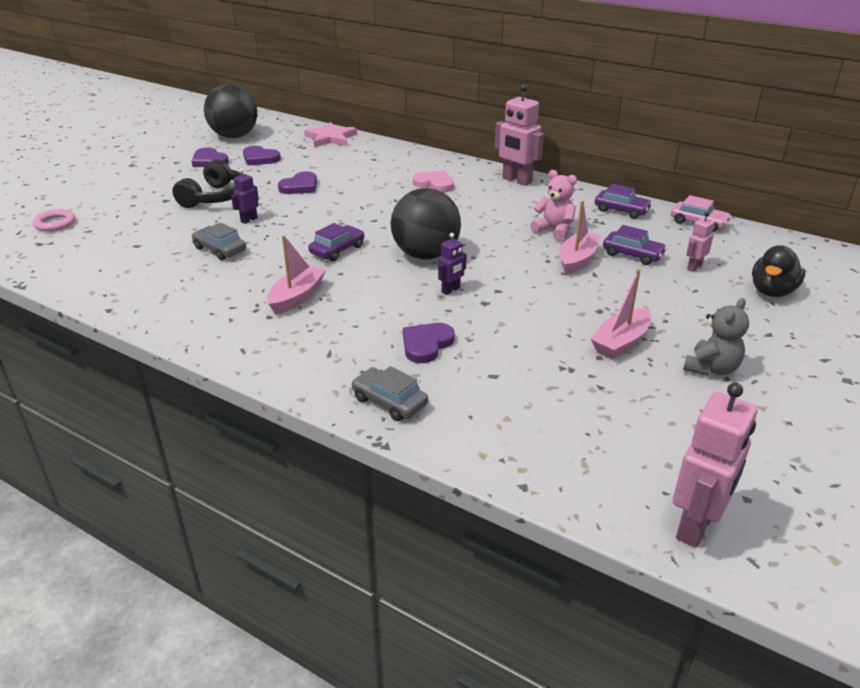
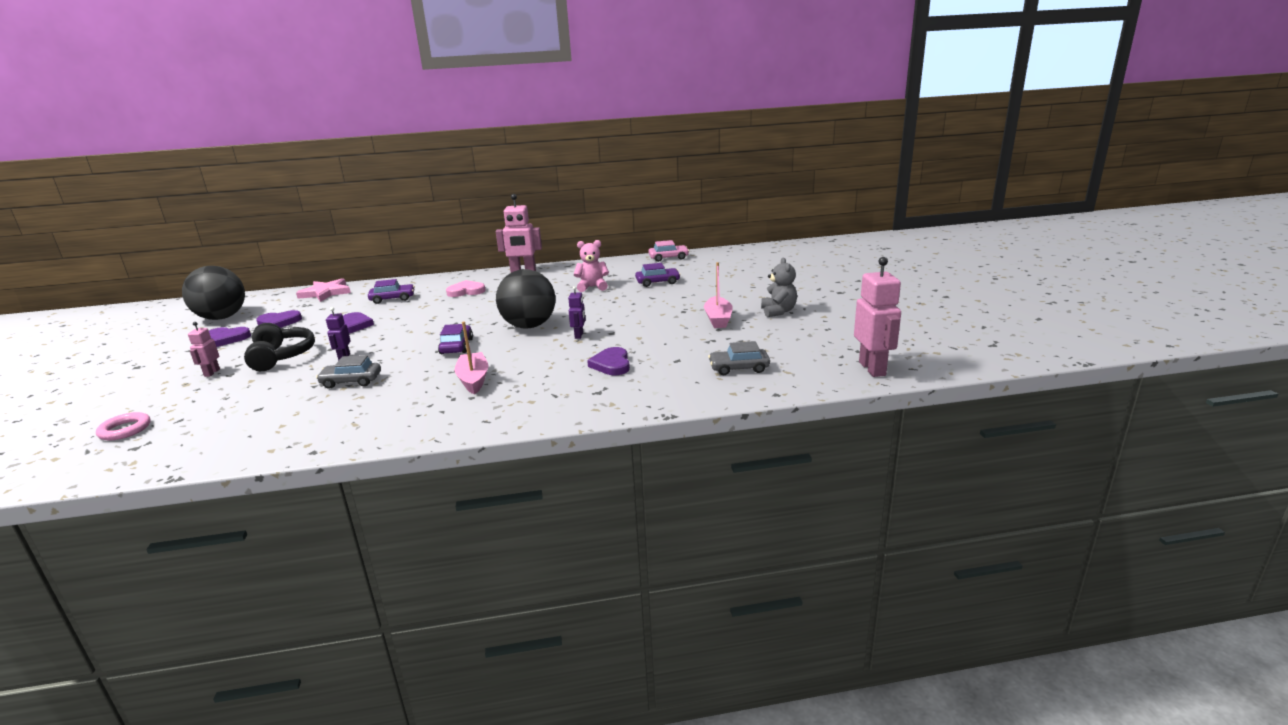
camera: 40 degrees left, 10 degrees down
grey car [351,366,428,421] -> grey car moved to [708,341,770,375]
pink boat [559,201,601,275] -> none
purple car [595,184,652,219] -> purple car moved to [368,279,415,304]
pink robot [686,212,715,272] -> pink robot moved to [188,322,220,377]
black duck [752,245,806,297] -> none

